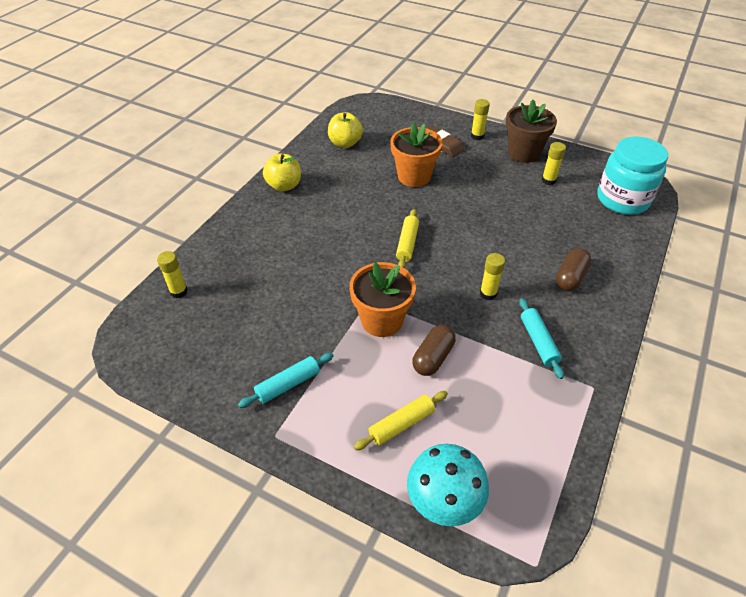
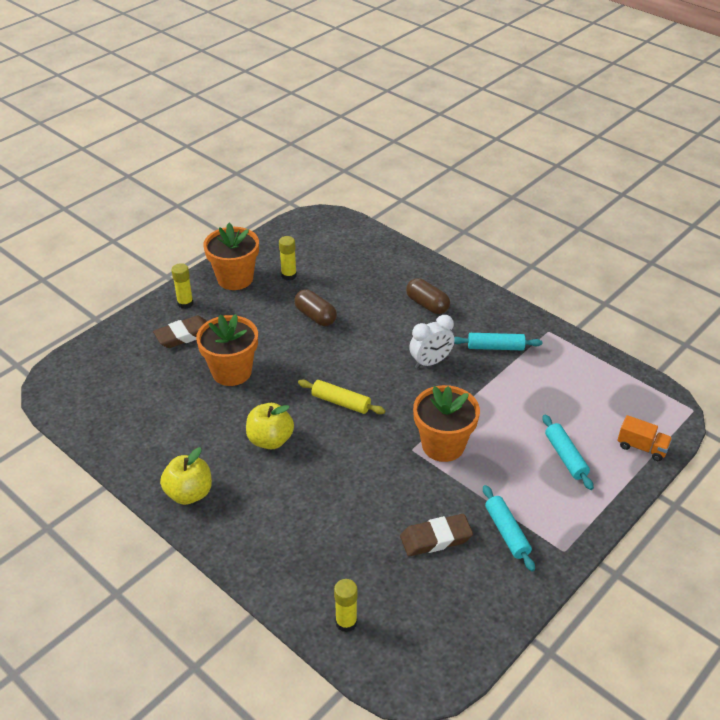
camera: 75 degrees left, 5 degrees down
yellow apple [328,112,363,148] -> yellow apple moved to [246,403,294,450]
yellow rolling pin [354,391,448,450] -> turquoise rolling pin [542,415,594,490]
turquoise mushroom [407,444,489,526] -> orange truck [617,415,672,461]
brown capsule [412,325,456,376] -> brown capsule moved to [294,290,337,326]
yellow glue stick [480,253,505,301] -> white clock [409,315,455,369]
brown flower pot [506,100,557,163] -> orange flower pot [204,223,259,290]
turquoise jar [597,136,668,215] -> none
none -> brown eraser [400,514,473,556]

